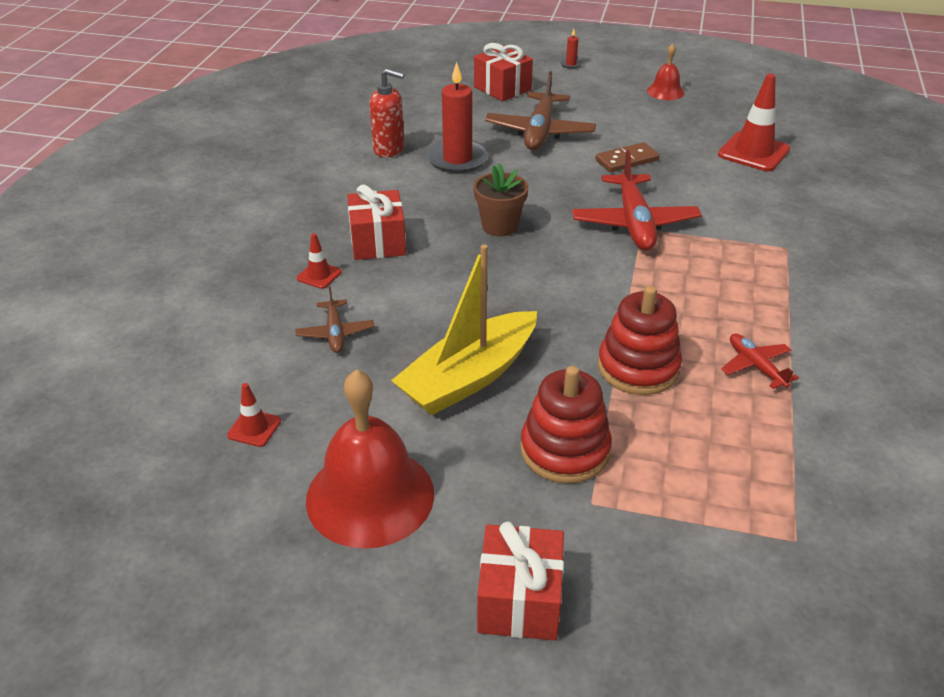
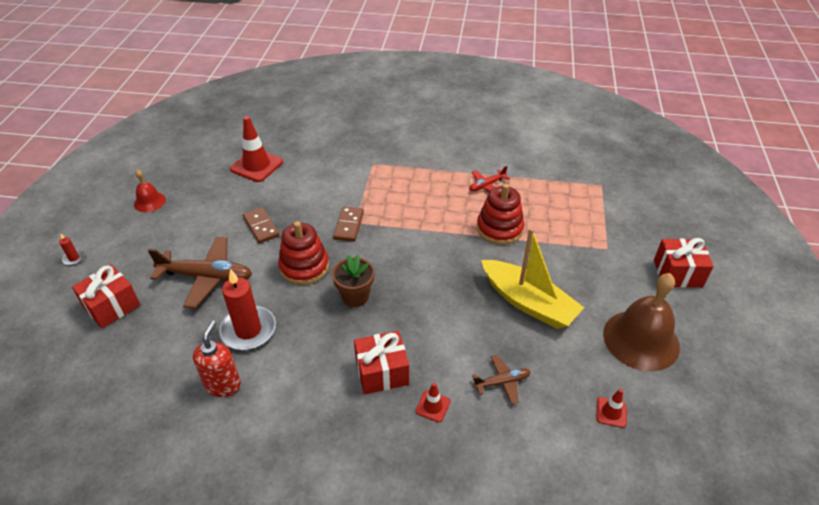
camera: 95 degrees left, 5 degrees up
red bell [306,369,434,549] -> brown bell [603,273,680,371]
red stacking toy [520,366,612,484] -> red stacking toy moved to [278,221,329,285]
red plane [572,150,702,250] -> brown domino [333,207,364,242]

